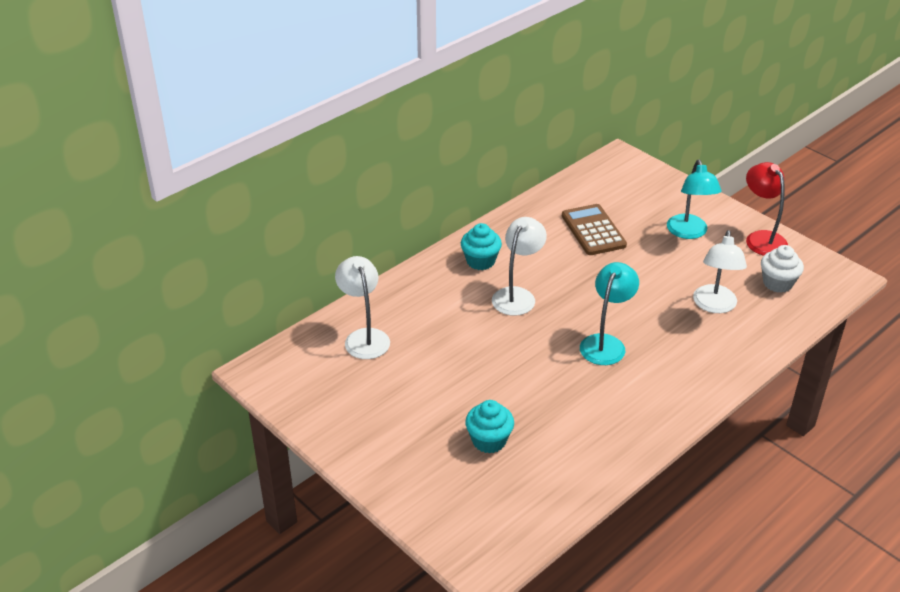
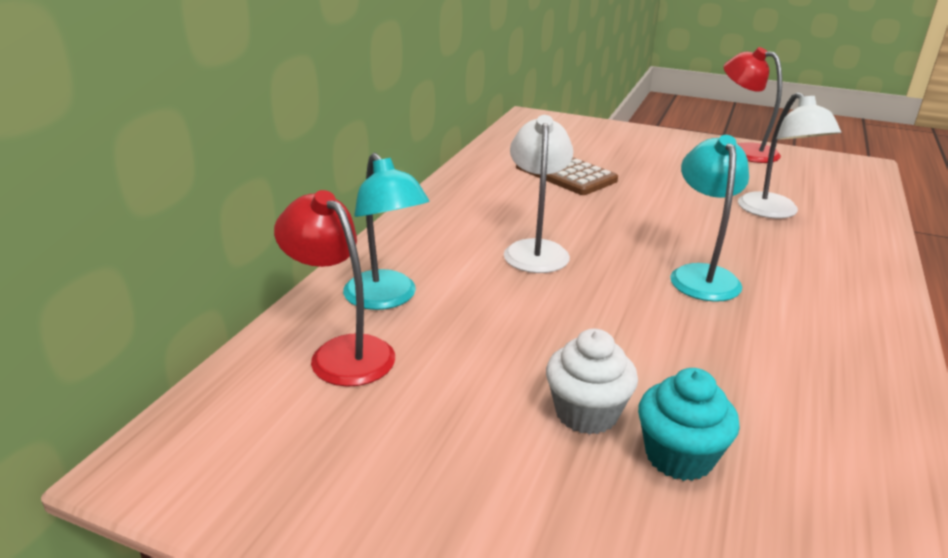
camera: 25 degrees left, 10 degrees down
white lamp [335,256,390,359] -> red lamp [274,190,395,387]
turquoise cupcake [461,223,502,270] -> none
turquoise lamp [667,160,721,239] -> turquoise lamp moved to [343,153,430,310]
white cupcake [761,245,804,293] -> white cupcake moved to [546,329,638,435]

